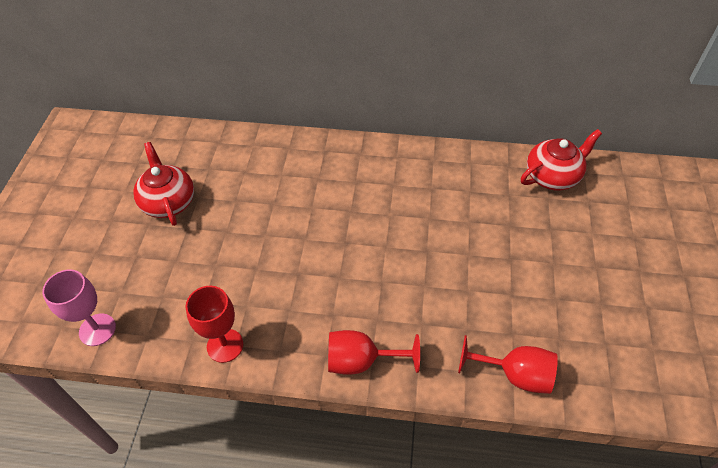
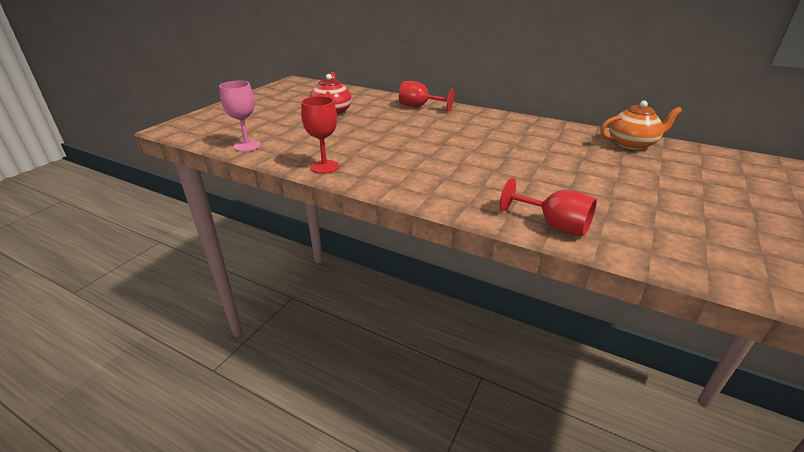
camera: 20 degrees right, 20 degrees down
red goblet [328,330,420,375] -> red goblet moved to [399,81,454,112]
red teapot [521,129,602,191] -> orange teapot [600,101,682,150]

